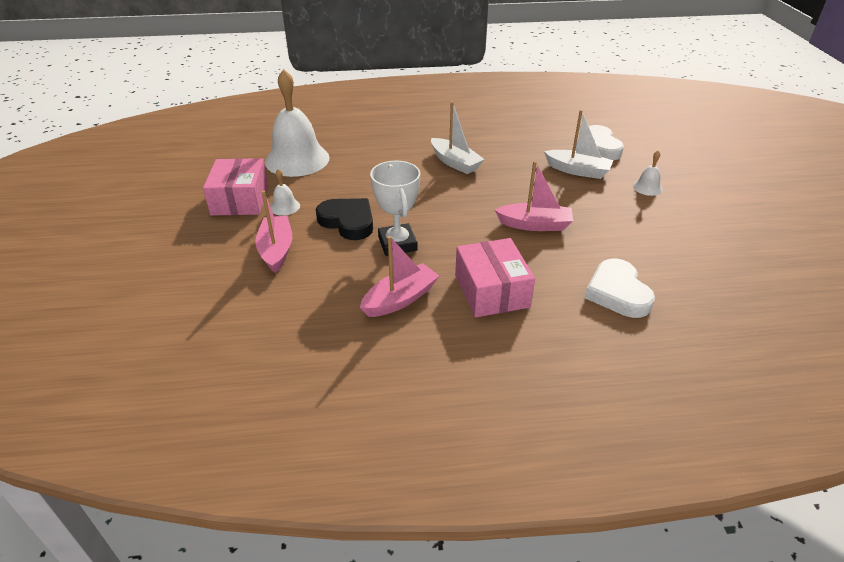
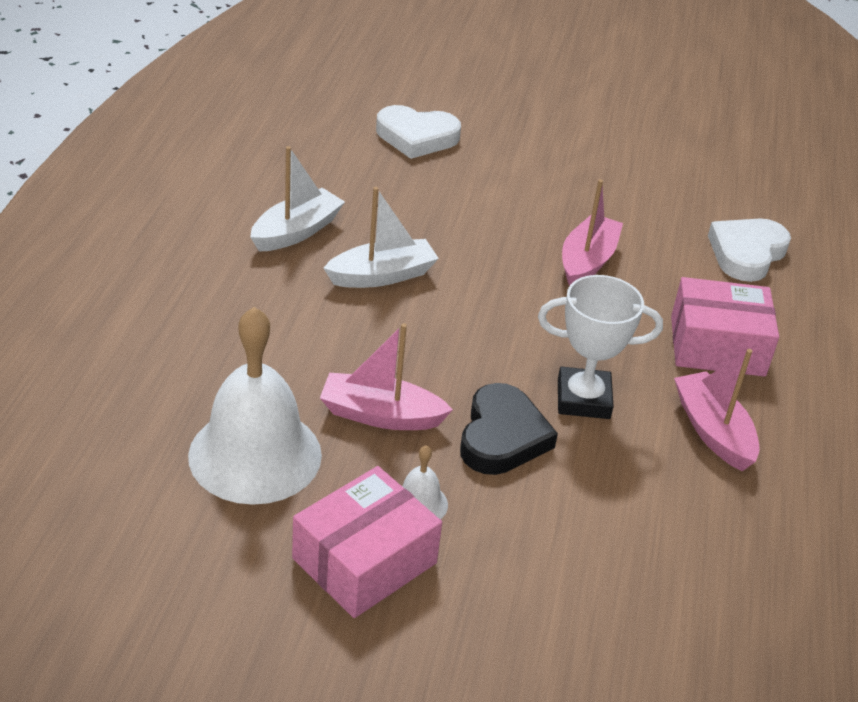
camera: 75 degrees left, 0 degrees up
pink box [203,158,268,216] -> pink box turned 60 degrees counterclockwise [292,466,442,618]
pink boat [255,190,292,273] -> pink boat moved to [320,323,453,430]
black heart [316,198,373,240] -> black heart turned 135 degrees clockwise [460,383,558,475]
white boat [544,110,614,179] -> white boat moved to [250,146,345,252]
white heart [585,259,655,318] -> white heart turned 120 degrees clockwise [708,219,791,282]
white bell [633,151,663,196] -> none

